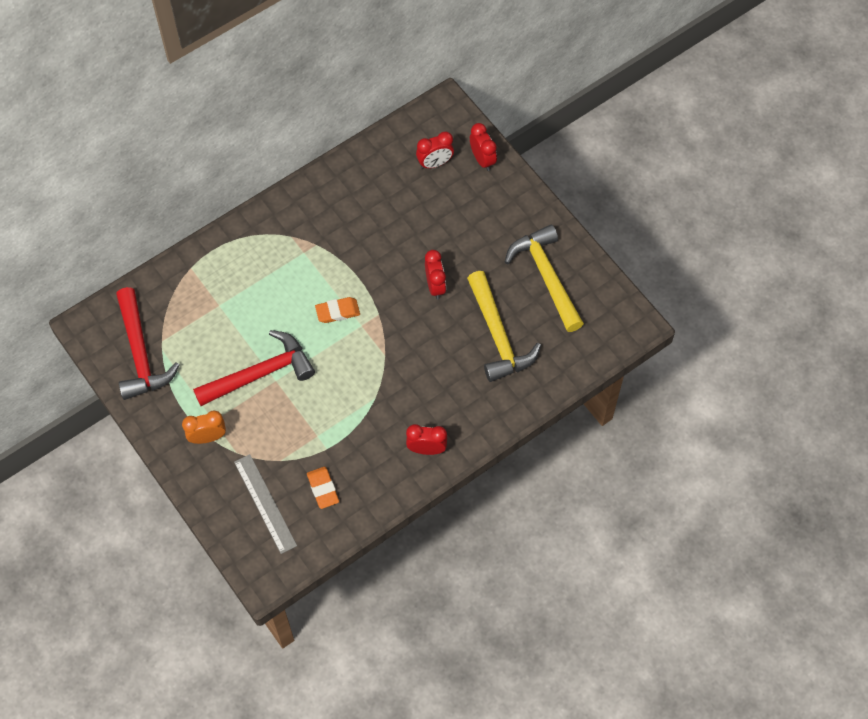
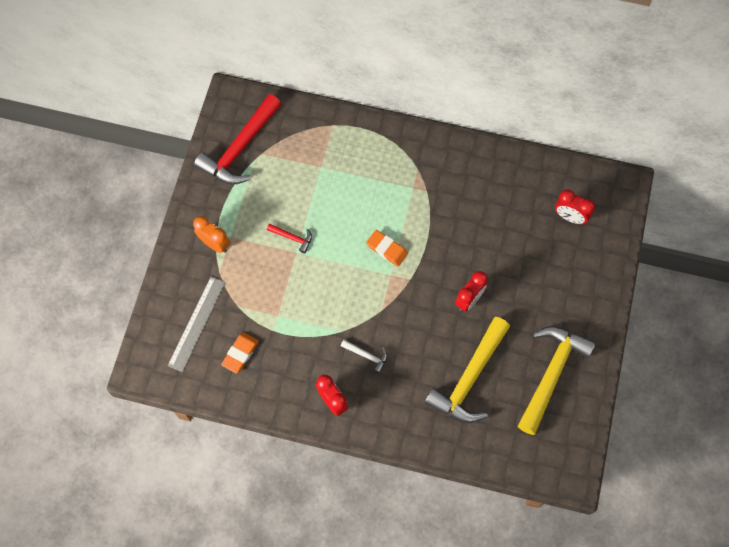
camera: 50 degrees right, 5 degrees up
red hammer [193,330,315,406] -> red hammer [267,223,312,253], size x0.43
red clock [470,123,497,171] -> none
none -> white hammer [341,340,387,374]

